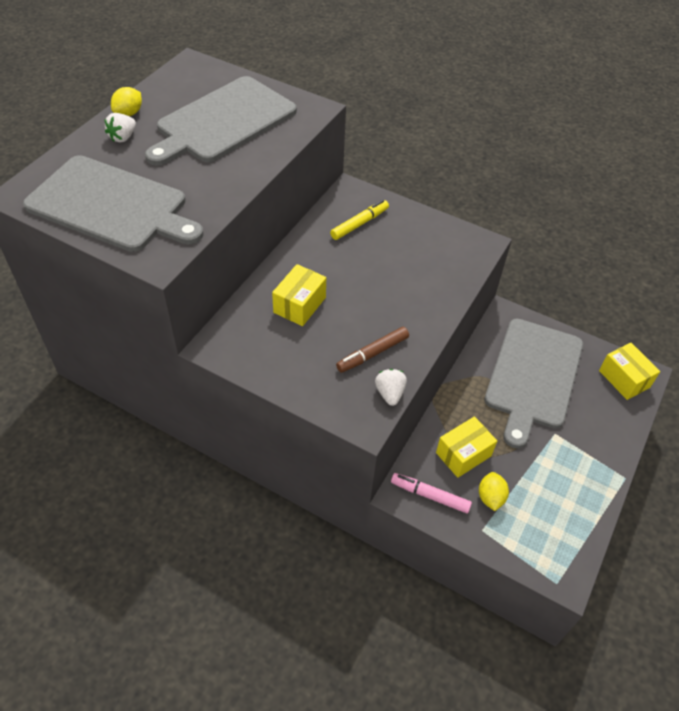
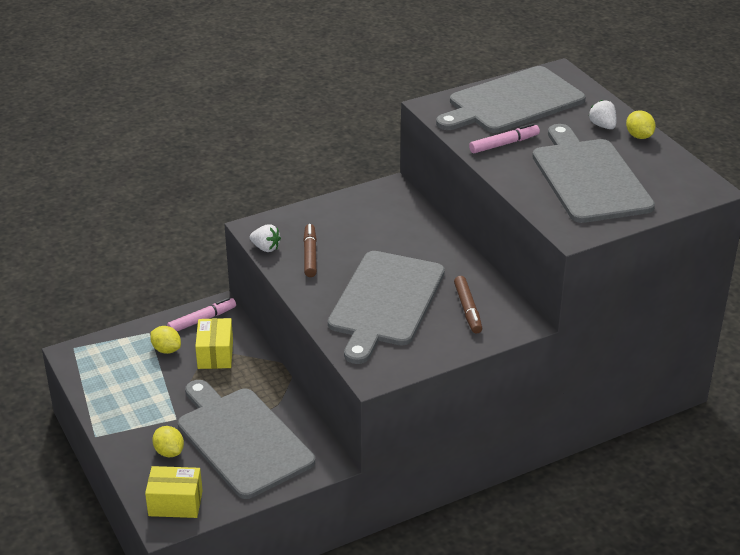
camera: 125 degrees right, 15 degrees down
yellow box [272,264,326,326] -> none
yellow marker [330,200,389,240] -> brown marker [454,276,482,333]
none -> yellow lemon [152,426,184,457]
none -> grey cutting board [328,251,445,364]
none -> pink marker [469,123,540,153]

